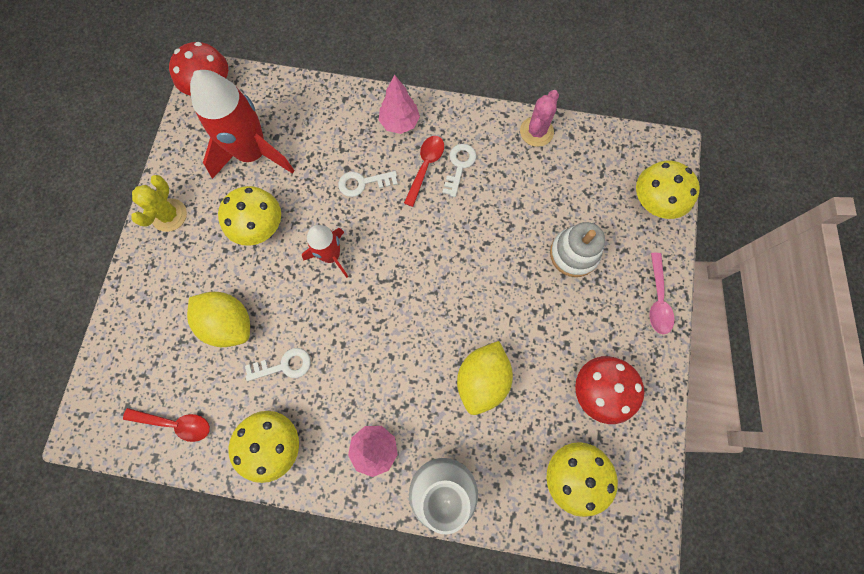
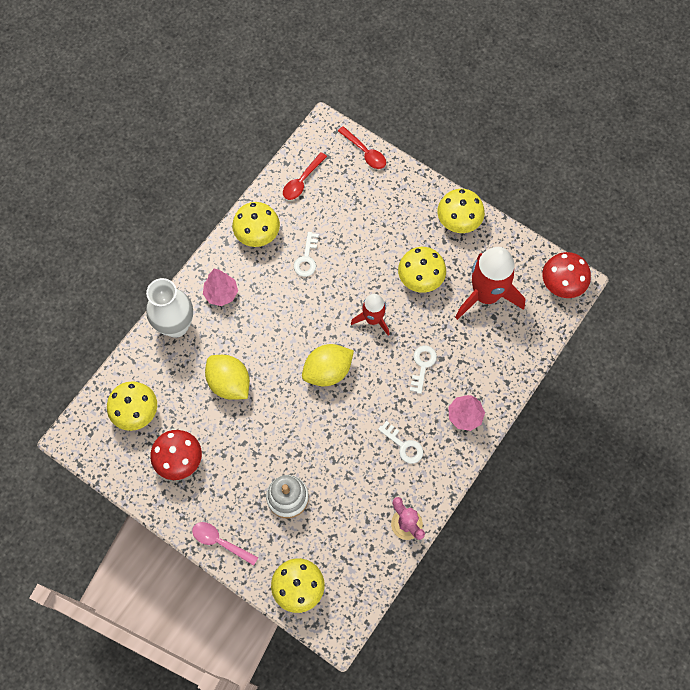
camera: 115 degrees right, 5 degrees down
yellow cactus [131,175,187,232] -> yellow mushroom [437,189,485,233]
yellow lemon [187,292,250,347] -> yellow lemon moved to [302,344,354,386]
red spoon [404,136,444,207] -> red spoon moved to [338,126,386,169]

